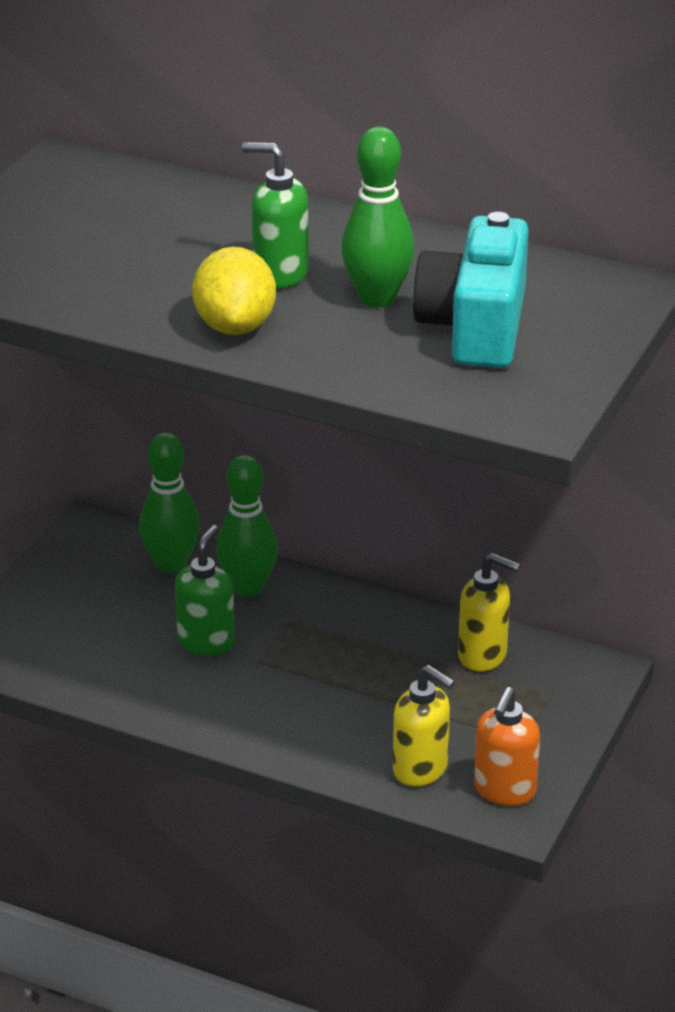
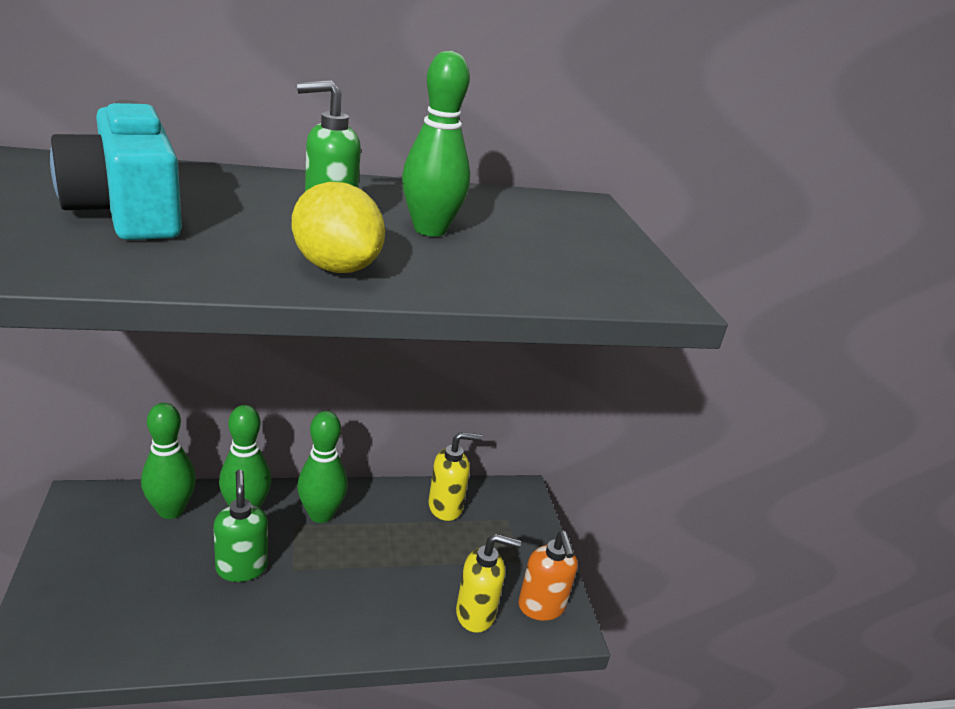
camera: 40 degrees left, 5 degrees down
turquoise camera [413,212,529,368] -> turquoise camera moved to [50,100,182,240]
none -> green bowling pin [297,411,348,523]

